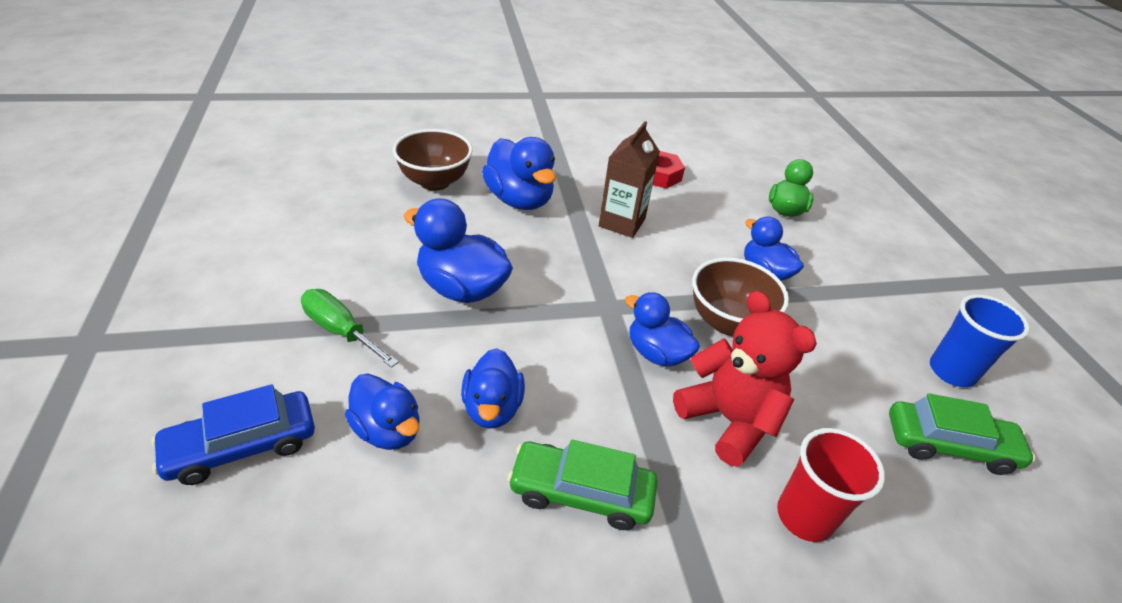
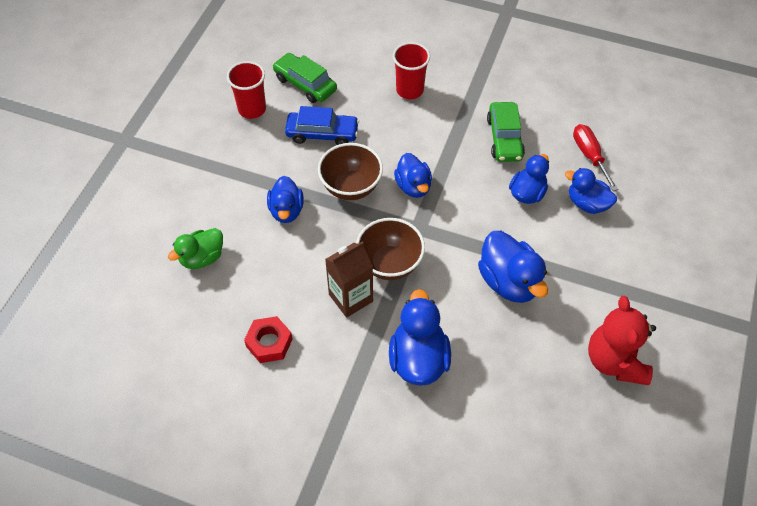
camera: 145 degrees left, 15 degrees up
blue car [151,384,315,485] -> blue car moved to [285,106,359,145]
green screwdriver [301,289,399,368] -> none
blue duck [345,374,420,450] -> blue duck turned 45 degrees counterclockwise [565,168,617,214]
brown bowl [393,129,473,191] -> brown bowl moved to [356,218,425,280]
green car [507,440,658,530] -> green car turned 45 degrees clockwise [487,102,525,162]
red teddy bear [673,291,817,467] -> red teddy bear moved to [588,296,656,385]
blue cup [930,295,1030,387] -> red cup [227,61,266,119]
none -> red screwdriver [573,124,618,191]

